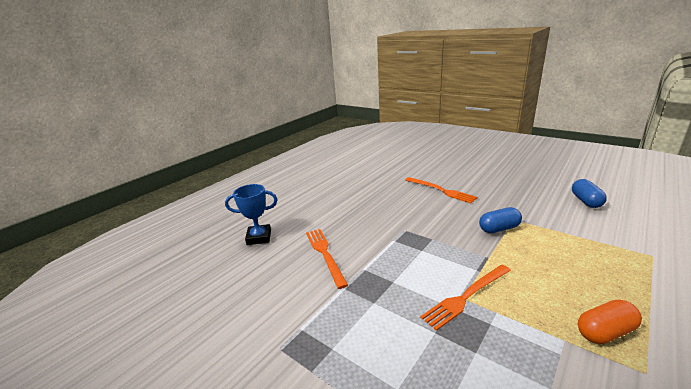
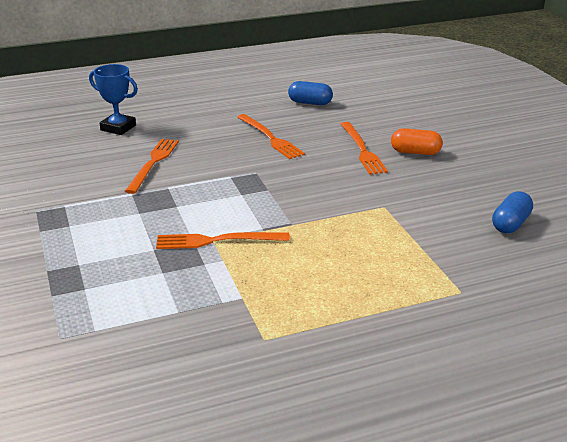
camera: 30 degrees right, 5 degrees up
blue capsule [479,207,522,233] -> blue capsule moved to [288,81,333,105]
orange capsule [578,300,642,344] -> orange capsule moved to [391,128,443,155]
none -> orange fork [237,114,305,159]

